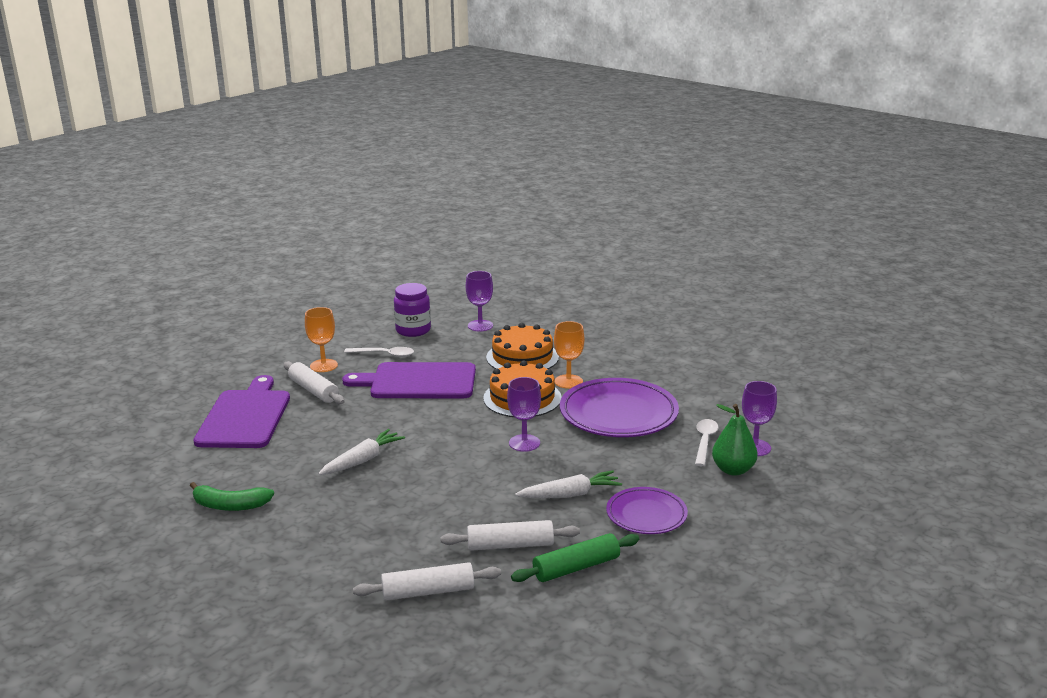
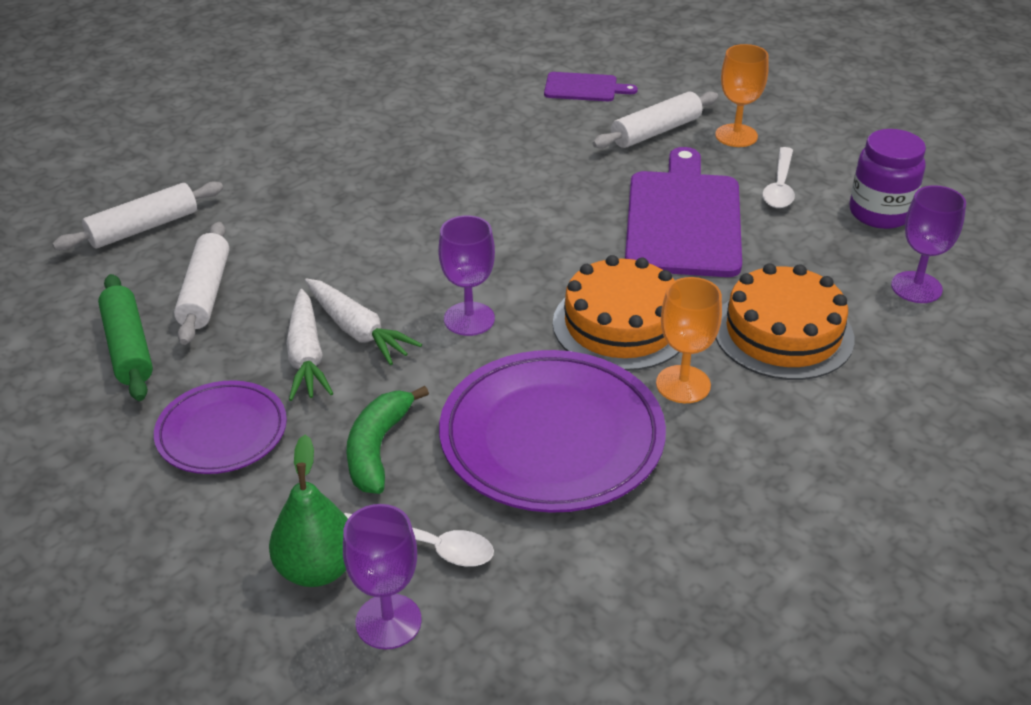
camera: 95 degrees right, 15 degrees up
green banana [190,482,274,511] -> green banana moved to [346,386,429,494]
purple cutting board [193,375,290,448] -> purple cutting board [544,72,638,101], size x0.50
white carrot [318,429,405,475] -> white carrot moved to [305,278,422,365]
white rolling pin [353,562,501,601] -> white rolling pin turned 60 degrees clockwise [52,181,223,251]

